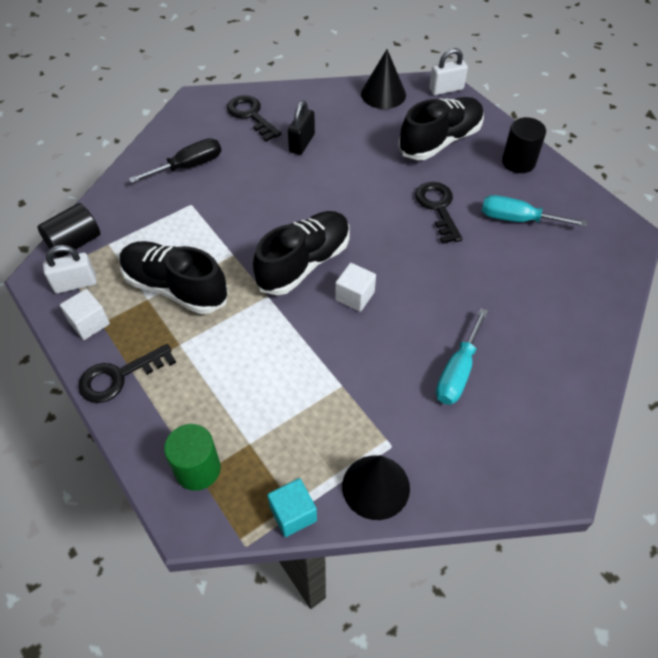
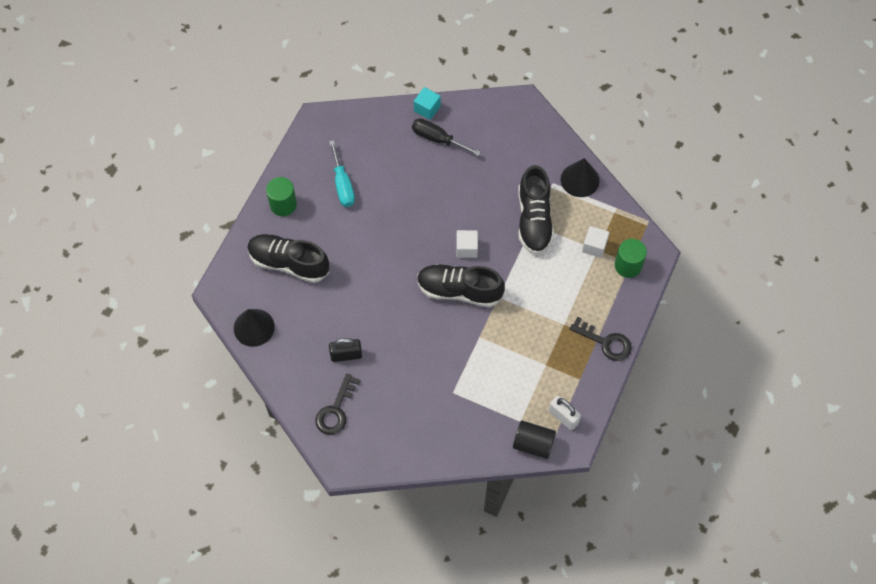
camera: 120 degrees left, 10 degrees up
white cube [60,289,110,340] -> white cube moved to [582,226,609,258]
black shoe [120,241,228,314] -> black shoe moved to [519,165,554,255]
black screwdriver [129,138,221,183] -> black screwdriver moved to [412,118,481,156]
turquoise cube [267,478,317,537] -> turquoise cube moved to [414,87,441,120]
black key [415,182,462,244] -> none
white padlock [429,48,468,95] -> none
turquoise screwdriver [436,308,488,405] -> none
black cylinder [502,117,546,173] -> green cylinder [266,177,297,216]

